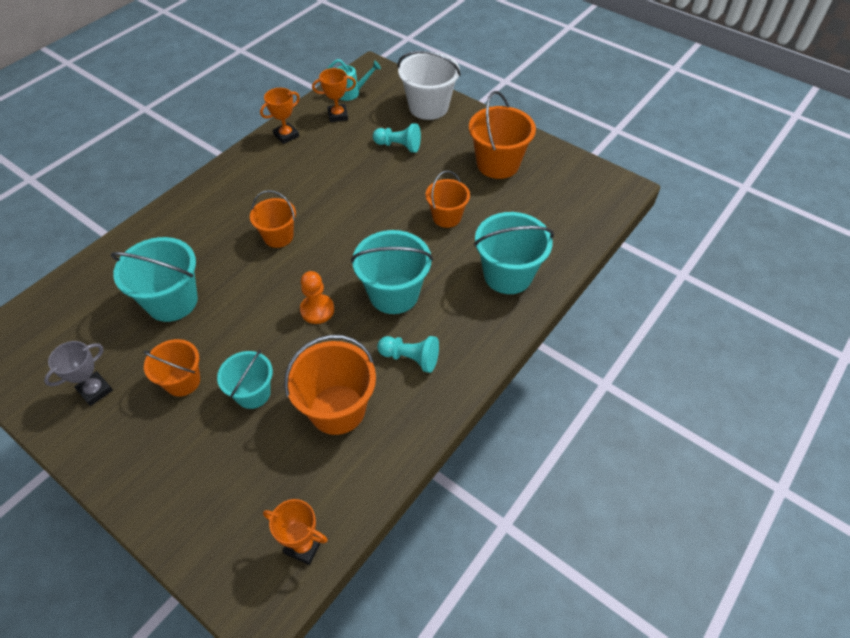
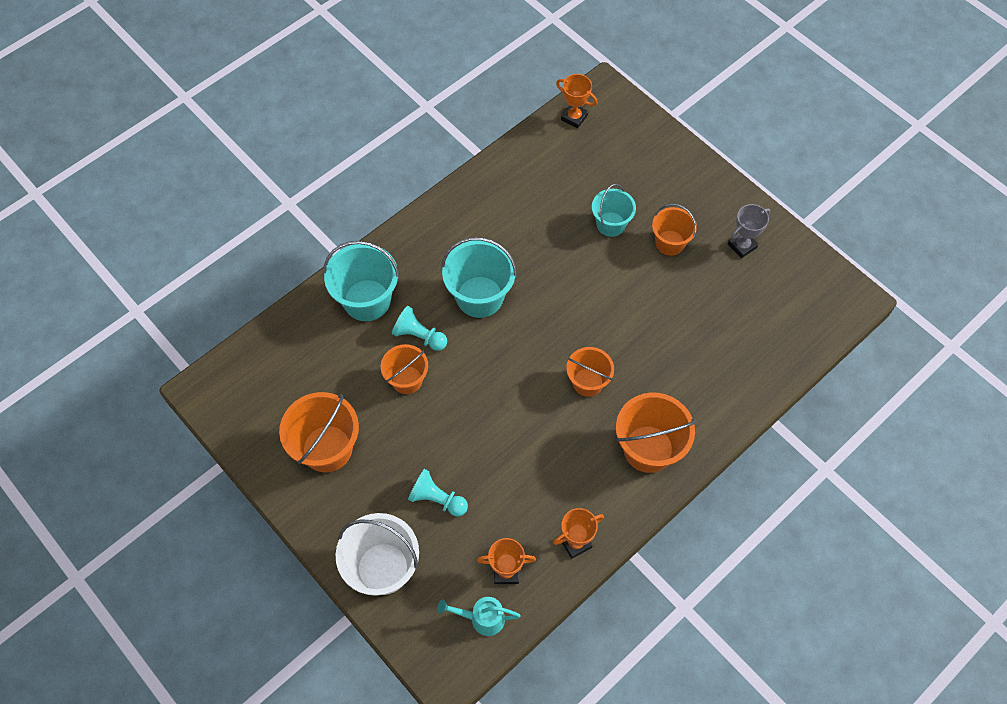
camera: 170 degrees left, 10 degrees up
turquoise bucket [111,237,198,322] -> none
orange bucket [284,335,376,435] -> orange bucket moved to [616,393,696,473]
orange pawn [300,271,334,324] -> none
turquoise pawn [377,336,439,373] -> turquoise pawn moved to [392,306,447,351]

